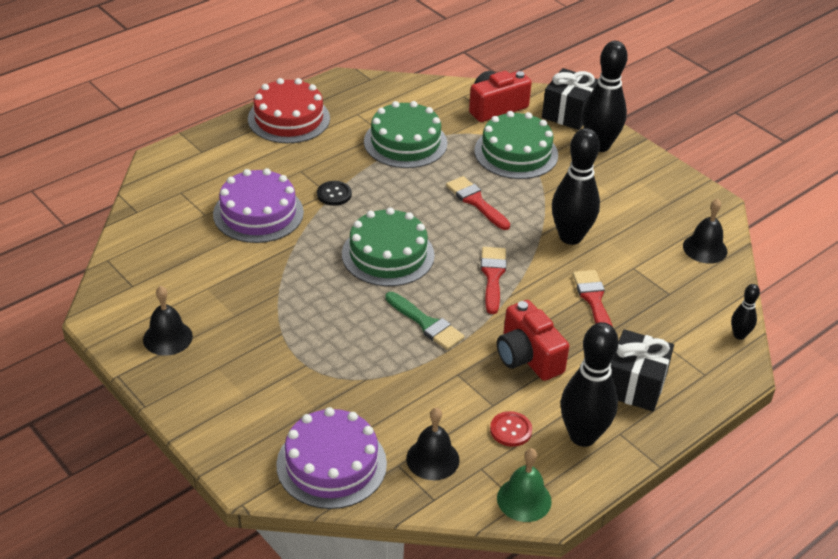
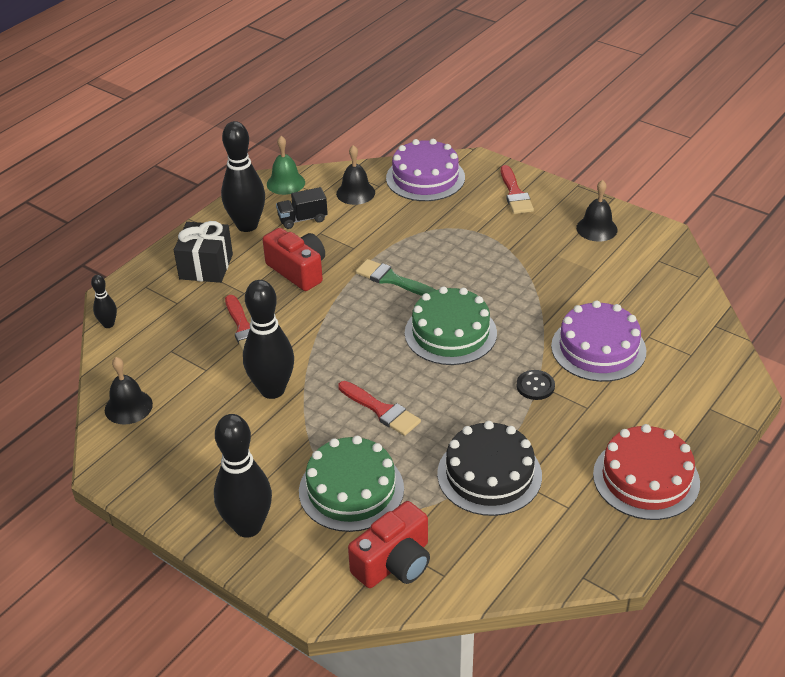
camera: 170 degrees right, 0 degrees up
green cake [364,101,447,168] -> black cake [437,421,542,516]
red brush [481,247,506,314] -> red brush moved to [501,165,534,214]
red button [490,411,532,447] -> black truck [276,187,328,229]
black gift [542,68,598,130] -> none

